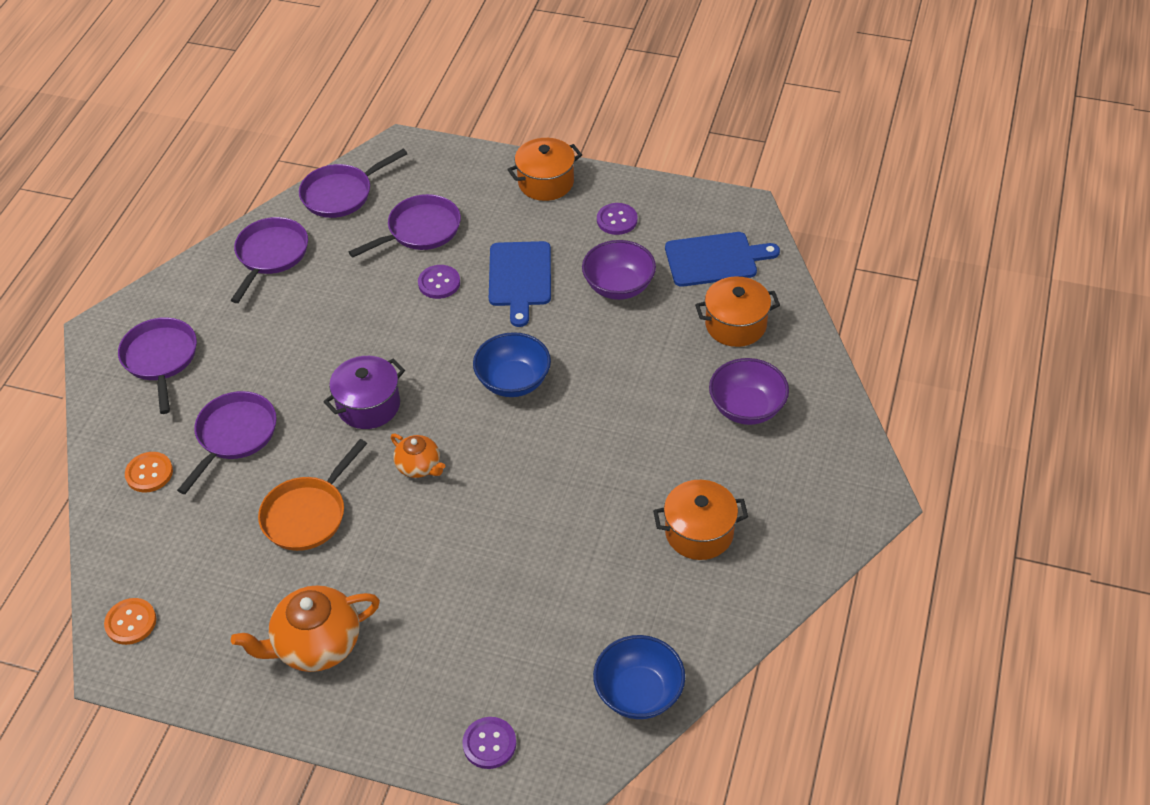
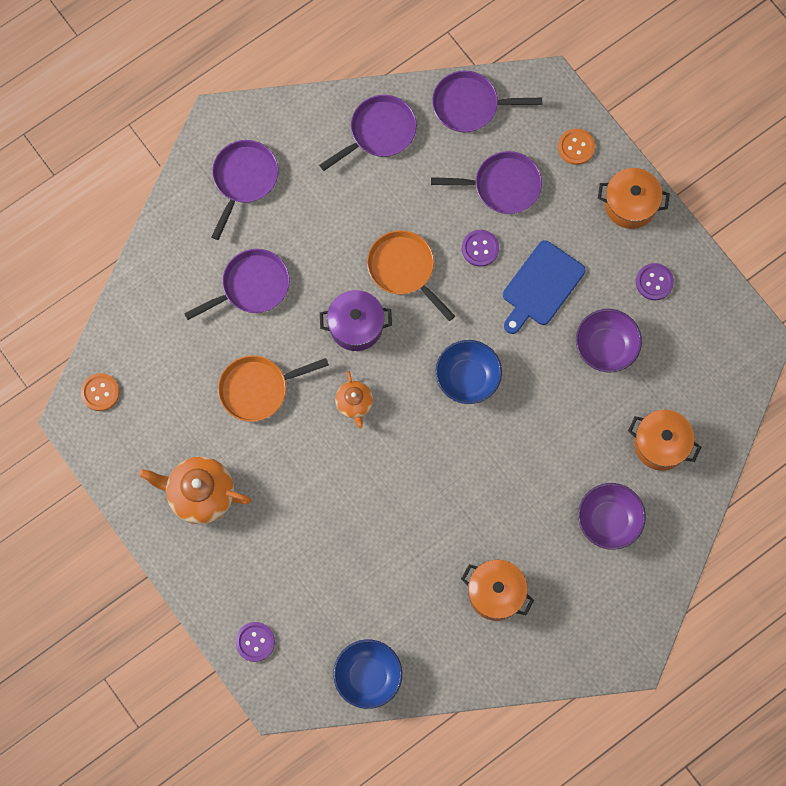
camera: 35 degrees right, 25 degrees up
orange button [125,452,173,493] -> orange button moved to [558,129,595,165]
blue cutting board [665,232,780,287] -> none
none -> orange pan [367,230,455,321]

